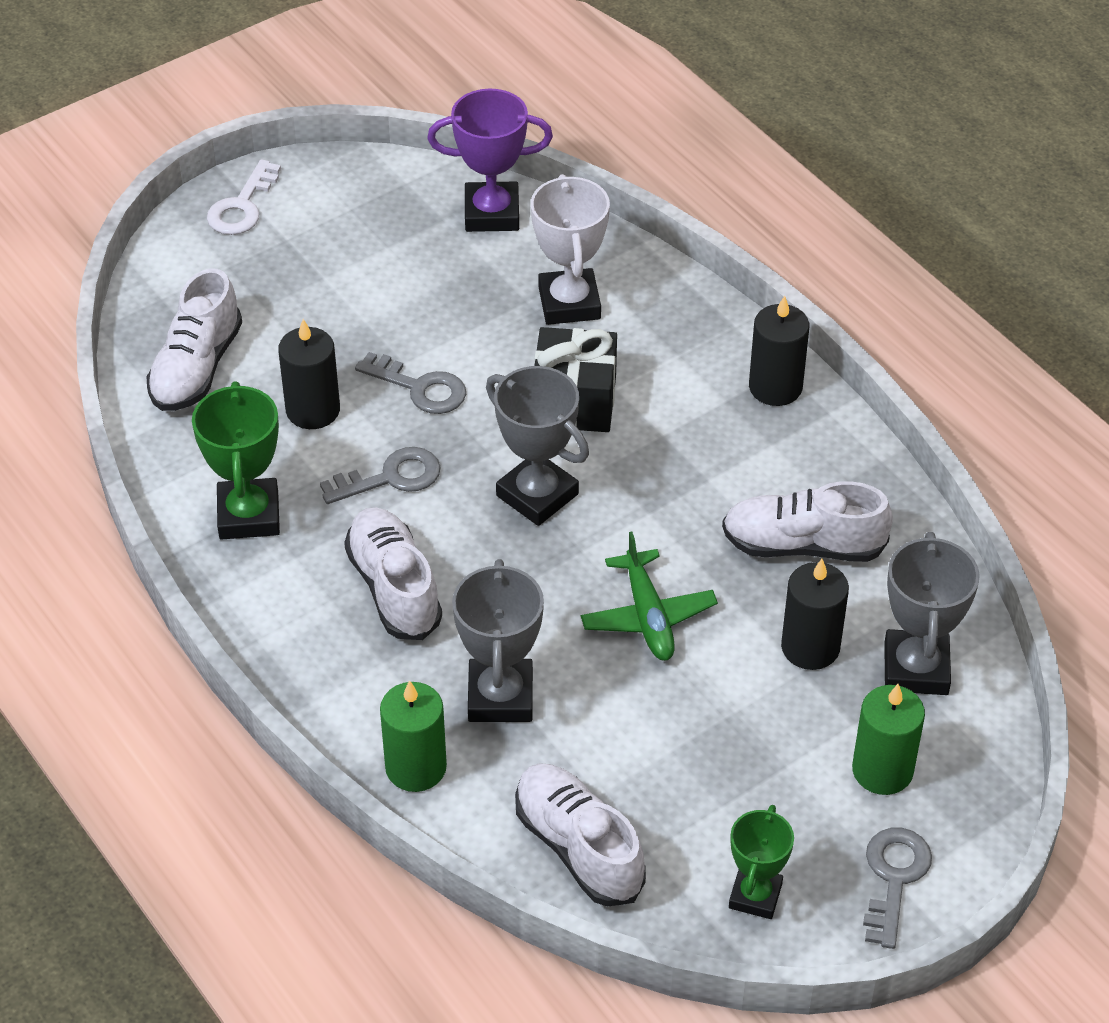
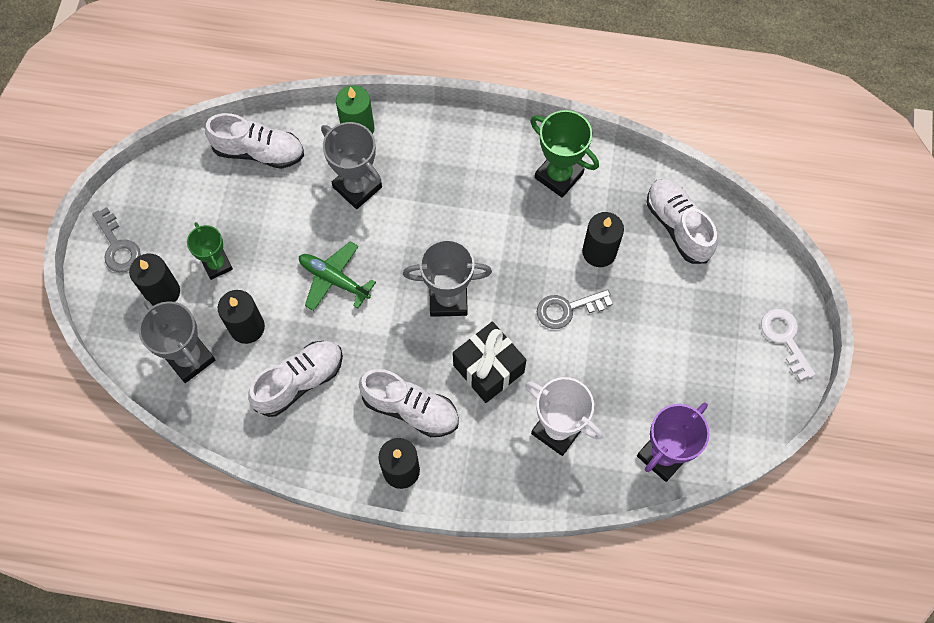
camera: 135 degrees right, 20 degrees up
grey key [320,447,441,504] -> none
white shoe [344,507,442,640] -> white shoe moved to [359,369,459,437]
green trophy [729,805,794,919] -> green trophy moved to [187,222,233,280]
green candle [852,684,925,795] -> black candle [129,254,180,306]

